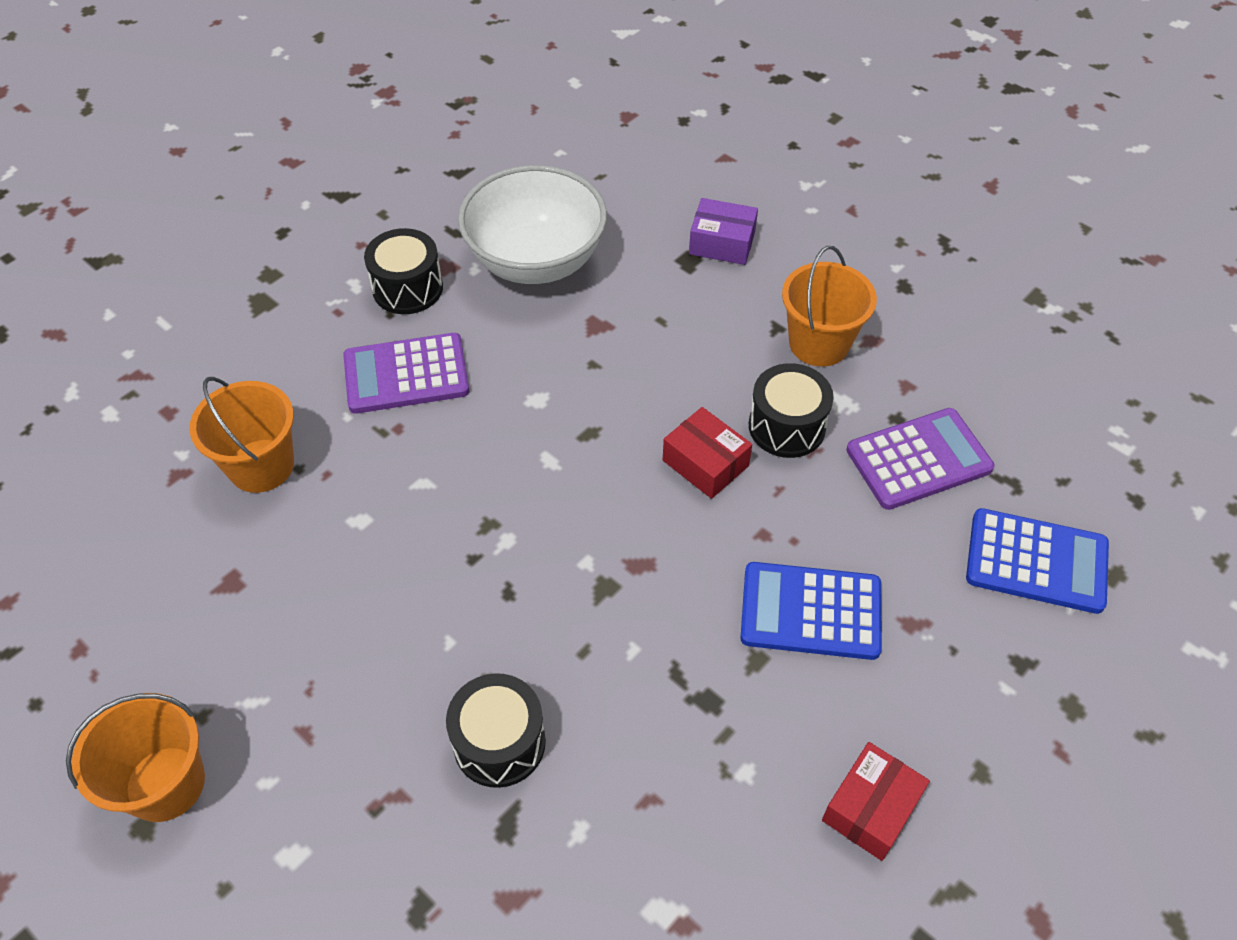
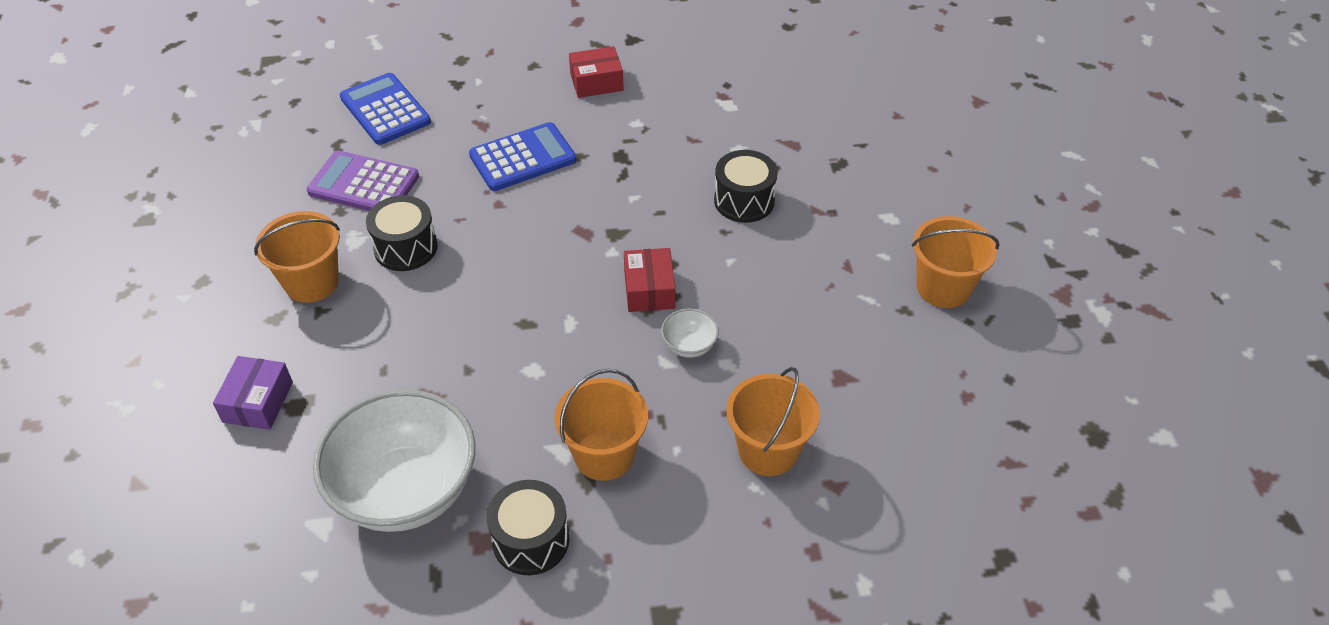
camera: 140 degrees left, 5 degrees down
purple calculator [343,333,470,414] -> orange bucket [555,369,648,481]
red box [663,407,752,499] -> red box moved to [624,248,676,312]
purple box [689,198,758,265] -> purple box turned 45 degrees clockwise [213,356,293,430]
blue calculator [740,562,882,660] -> blue calculator turned 75 degrees counterclockwise [469,122,576,191]
none -> white bowl [661,309,719,358]

